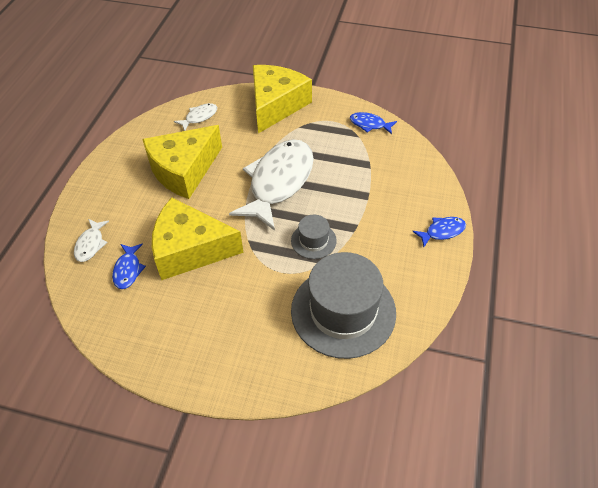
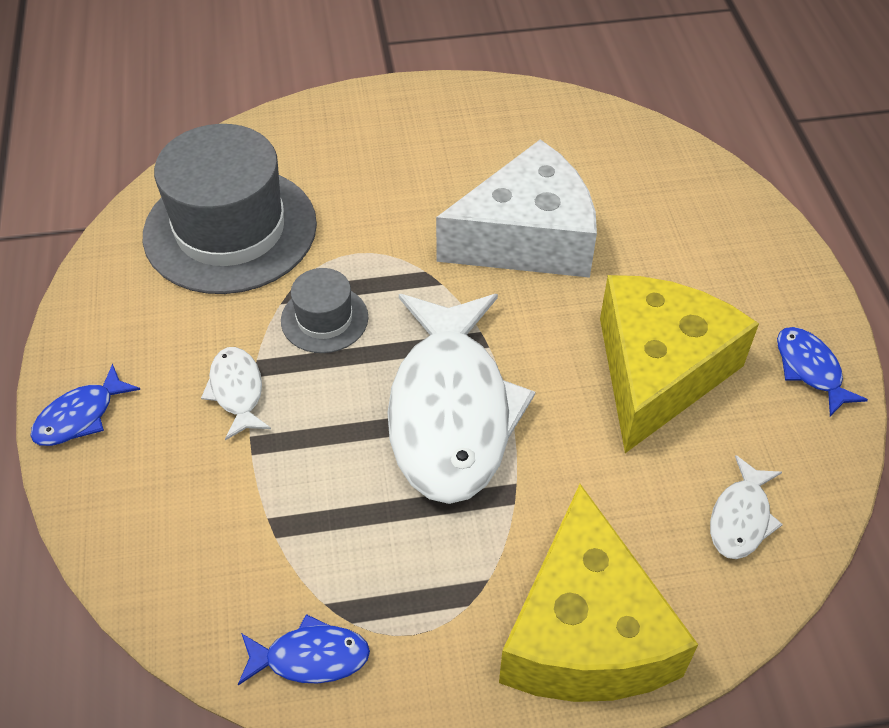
camera: 155 degrees right, 0 degrees up
white fish [74,219,109,262] -> white fish moved to [201,347,271,440]
blue fish [112,244,146,289] -> blue fish moved to [777,327,868,416]
yellow cheese [152,197,244,280] -> white cheese [436,139,597,278]

